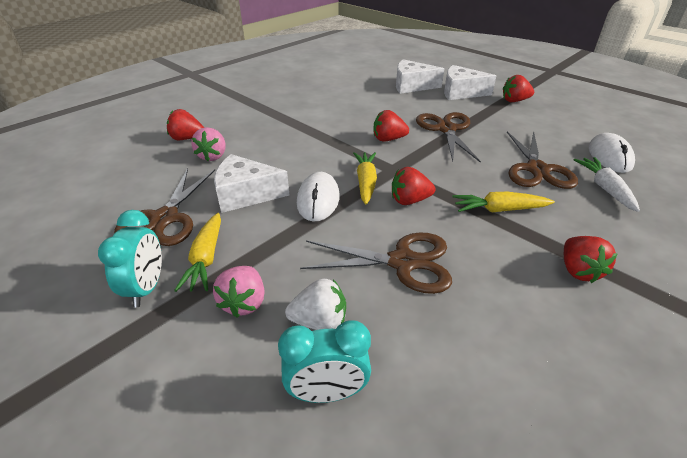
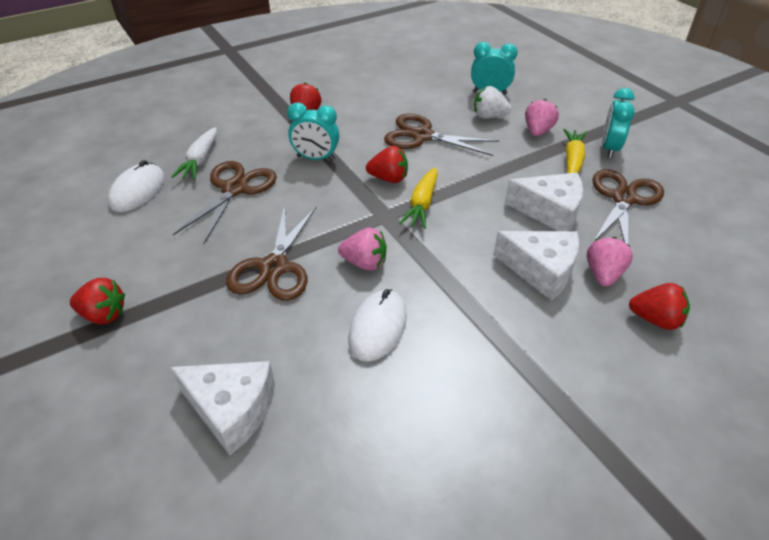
camera: 165 degrees left, 5 degrees up
white mouse [297,172,340,222] -> white mouse moved to [348,289,407,362]
red strawberry [373,110,409,141] -> pink strawberry [338,228,387,270]
white cheese [444,65,496,100] -> white cheese moved to [493,231,579,301]
yellow carrot [453,192,555,212] -> turquoise clock [287,102,339,161]

